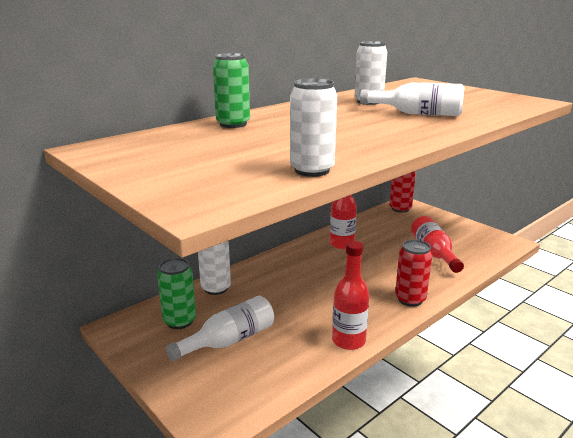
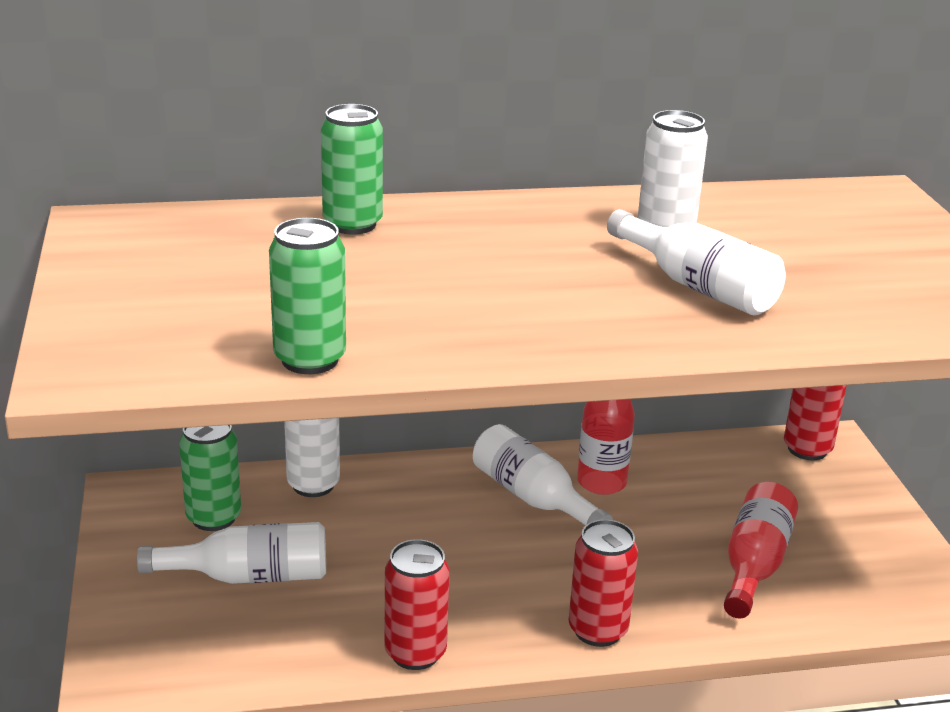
camera: 30 degrees right, 5 degrees up
white can [290,78,337,177] -> green can [269,218,346,374]
red bottle [332,241,369,350] -> red can [384,539,450,670]
none -> white bottle [473,424,613,526]

